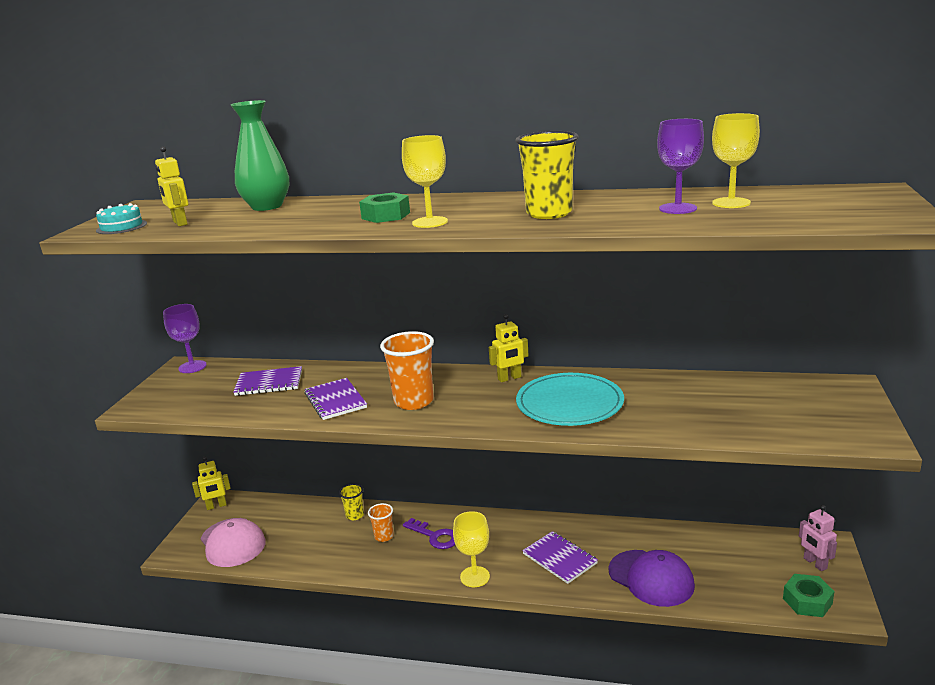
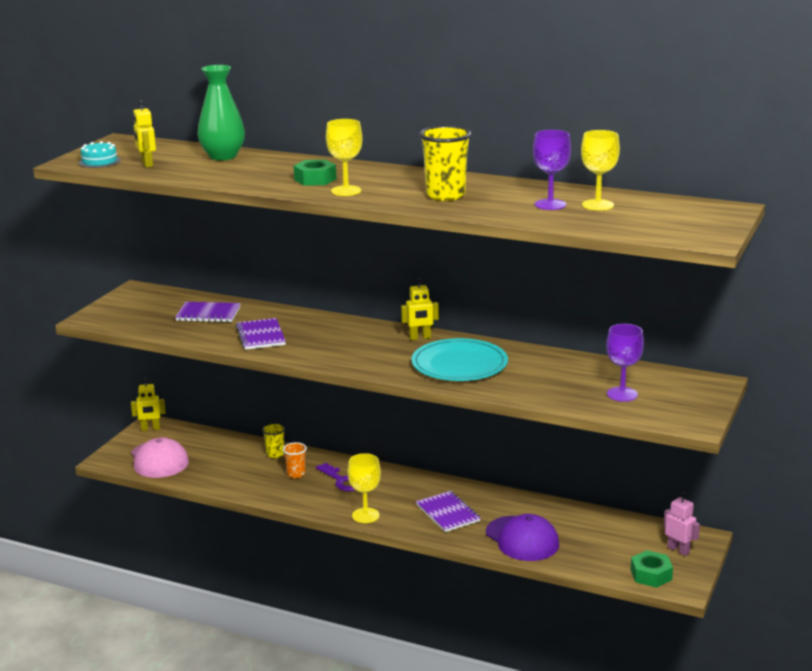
camera: 10 degrees right, 0 degrees up
purple goblet [163,304,207,373] -> purple goblet moved to [606,324,644,402]
orange cup [380,331,434,410] -> none
pink robot [799,505,837,571] -> pink robot turned 150 degrees clockwise [664,492,700,556]

